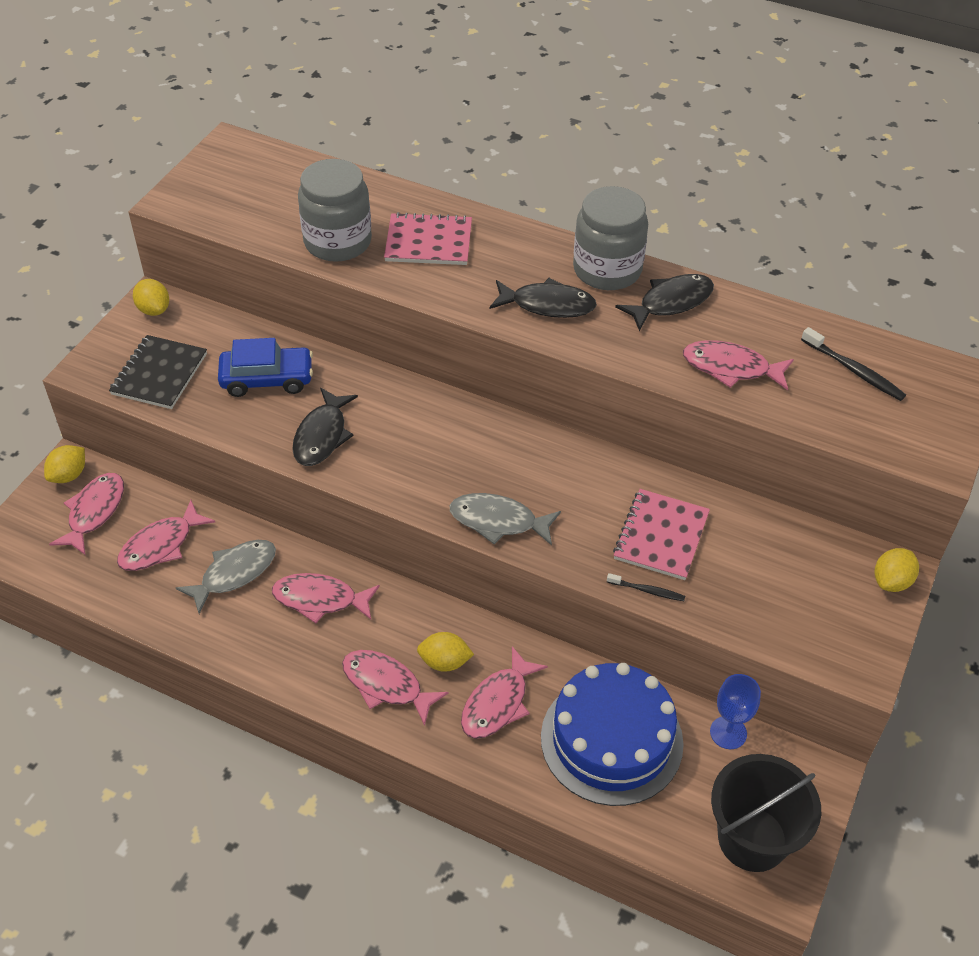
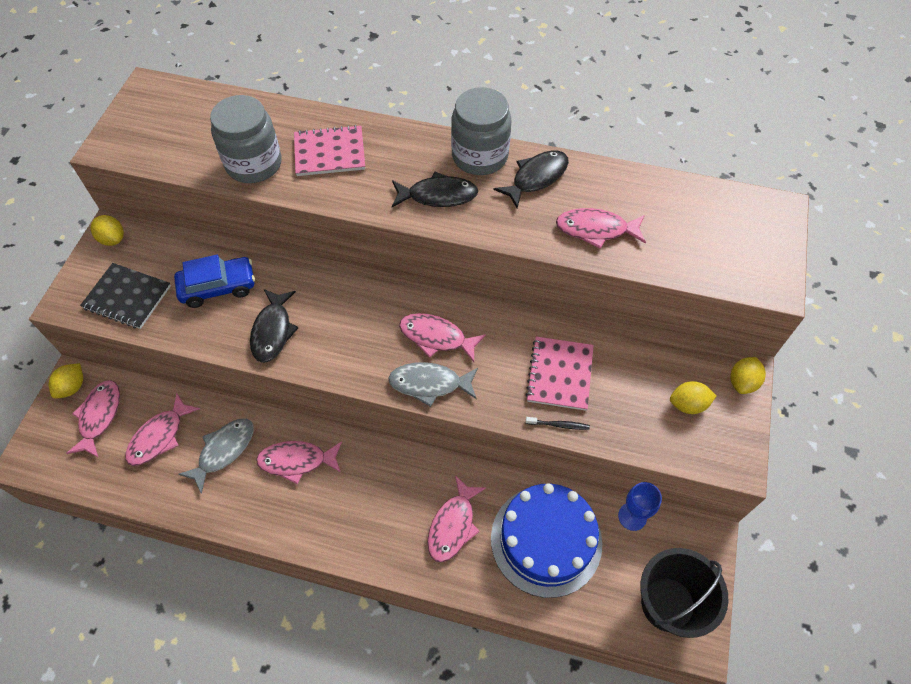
camera: 10 degrees left, 10 degrees up
black notebook [109,335,207,409] -> black notebook turned 75 degrees counterclockwise [80,263,171,329]
pink fish [342,650,449,726] -> pink fish moved to [399,313,486,362]
yellow lemon [417,632,474,672] -> yellow lemon moved to [670,381,717,414]
black toothbrush [801,327,906,401] -> none

